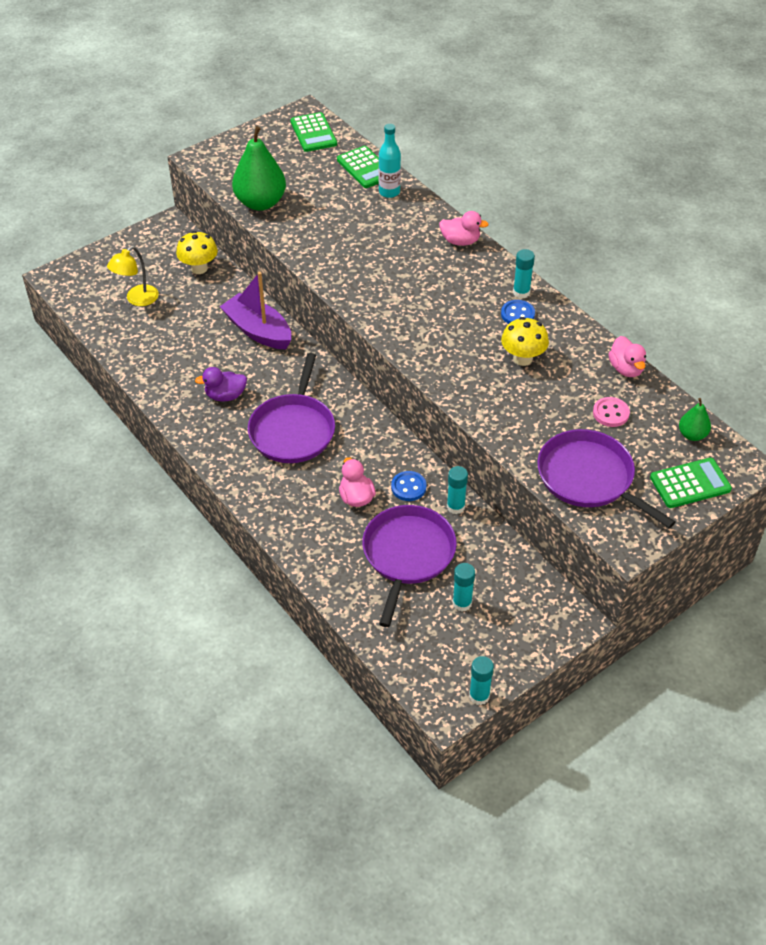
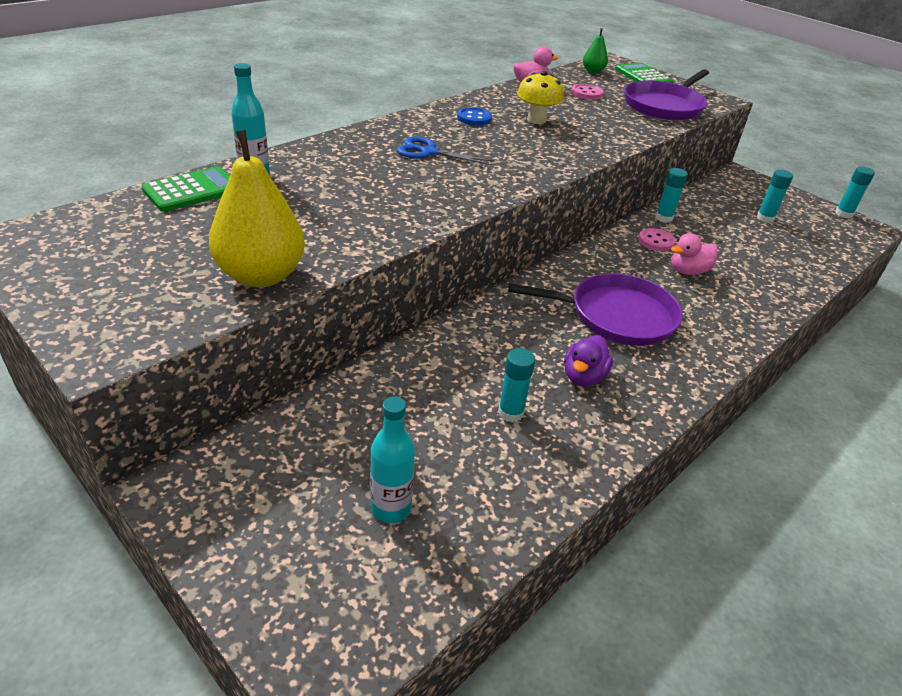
camera: 100 degrees left, 10 degrees down
yellow lamp [107,246,159,306] -> turquoise bottle [370,396,415,523]
yellow mushroom [176,231,218,274] -> none
purple duck [195,367,247,402] -> purple duck turned 45 degrees clockwise [564,335,613,386]
purple boat [220,272,291,349] -> none
green pear [232,126,286,211] -> yellow pear [209,130,305,288]
green calculator [290,112,337,152] -> none
purple pan [362,505,457,627] -> none
blue button [391,471,427,501] -> pink button [638,228,676,251]
pink duck [439,211,489,246] -> none
turquoise glue stick [513,249,535,299] -> turquoise glue stick moved to [498,348,535,422]
none -> blue scissors [397,136,494,165]

